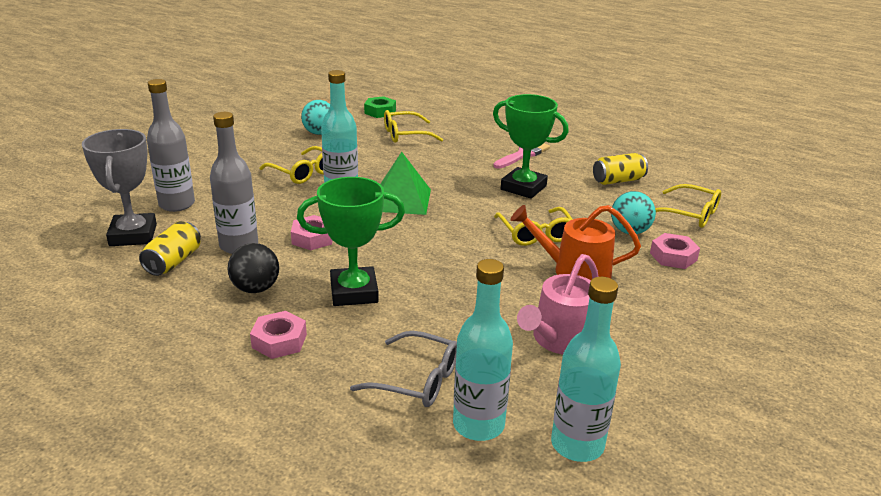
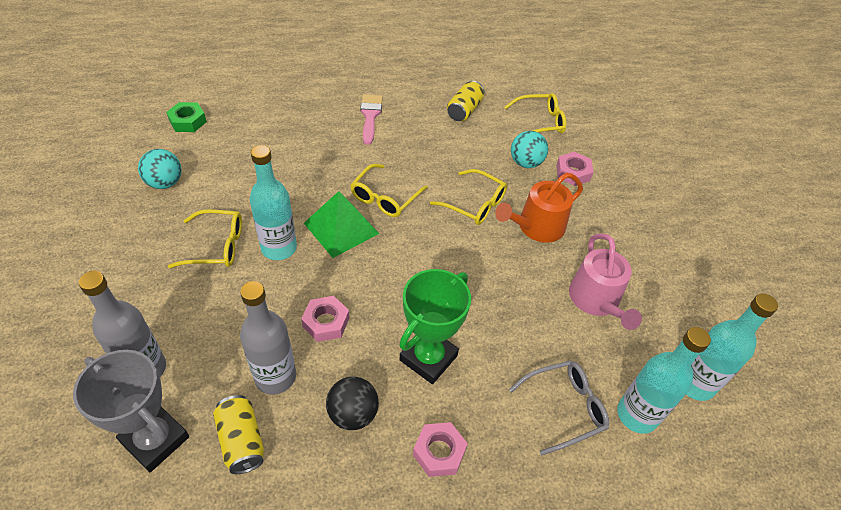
camera: 45 degrees left, 20 degrees up
yellow glasses [384,110,443,143] -> yellow glasses moved to [350,164,428,217]
green trophy [493,94,569,199] -> none

